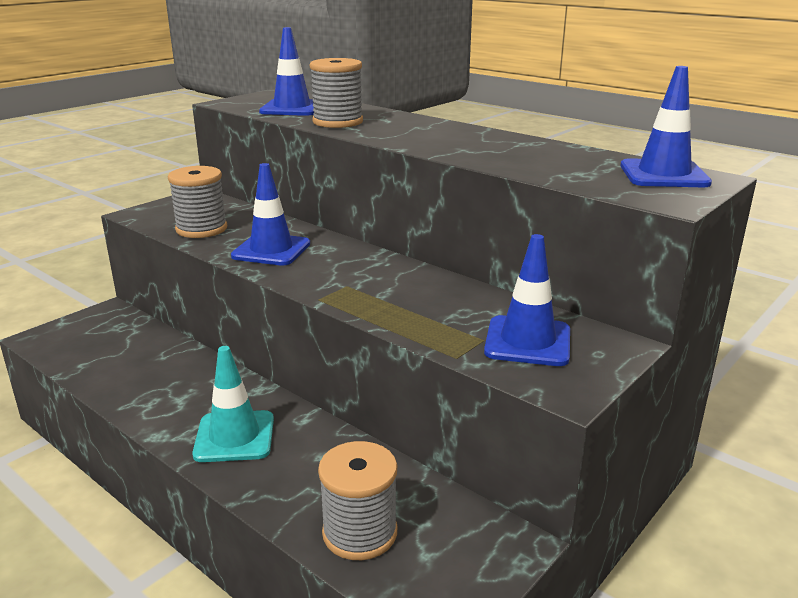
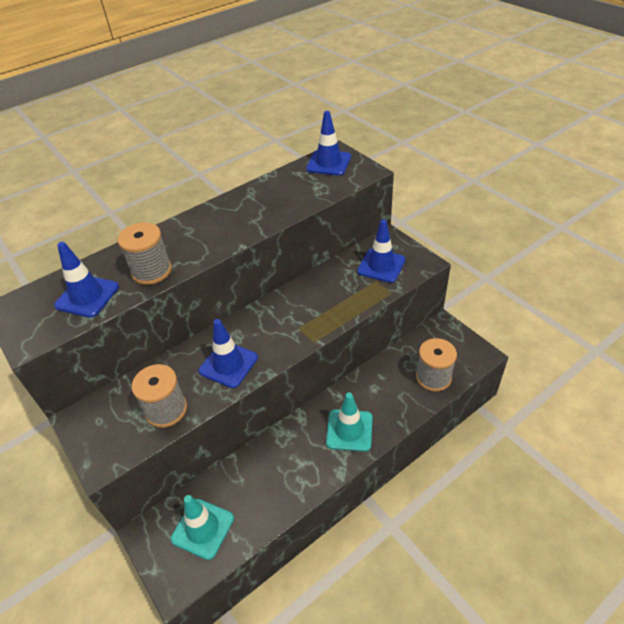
camera: 75 degrees left, 20 degrees up
none -> turquoise traffic cone [171,495,234,560]

